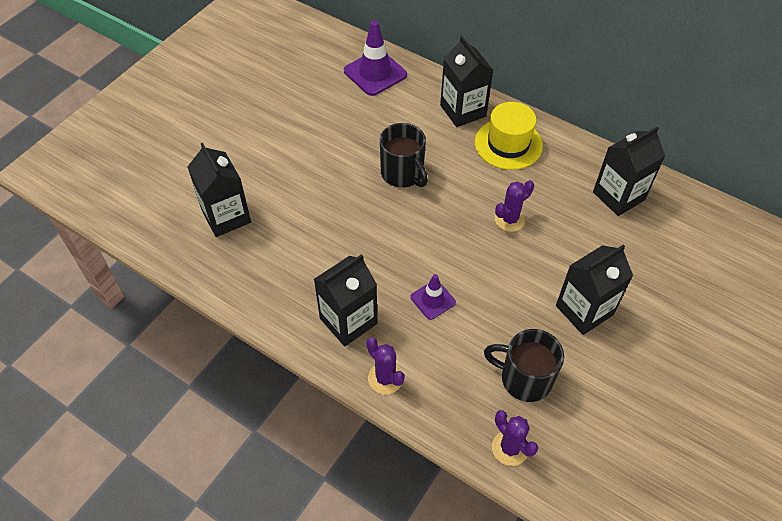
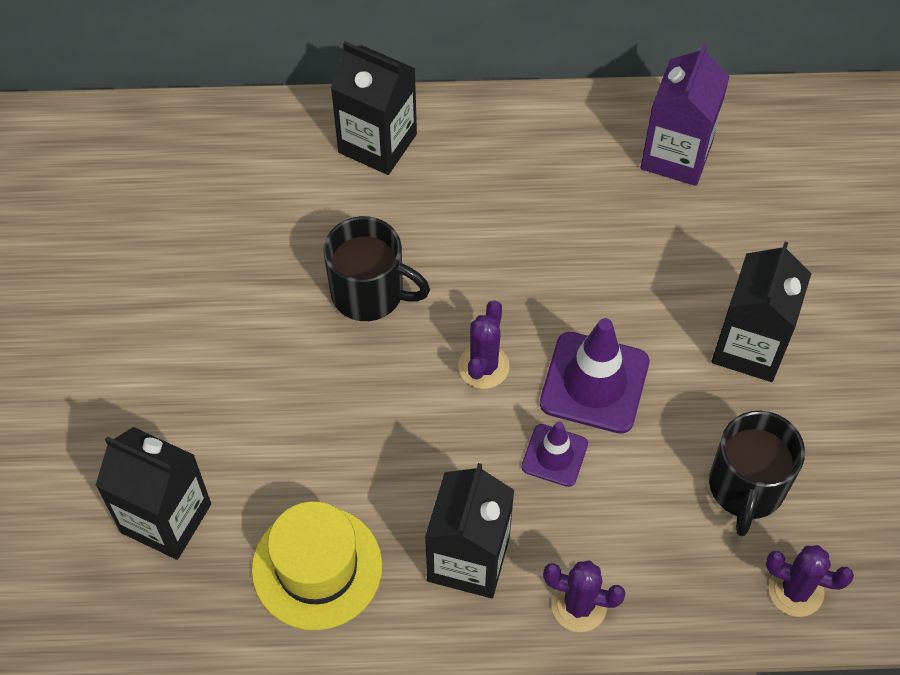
camera: 35 degrees left, 5 degrees up
purple traffic cone [344,21,407,96] -> purple traffic cone moved to [540,318,649,434]
yellow hat [475,102,543,170] -> yellow hat moved to [252,502,382,630]
black mug [484,329,564,402] -> black mug turned 60 degrees counterclockwise [709,411,805,536]
purple cactus [495,180,534,232] -> purple cactus moved to [458,300,510,389]
black carton [593,127,665,216] -> purple carton [640,43,730,186]

